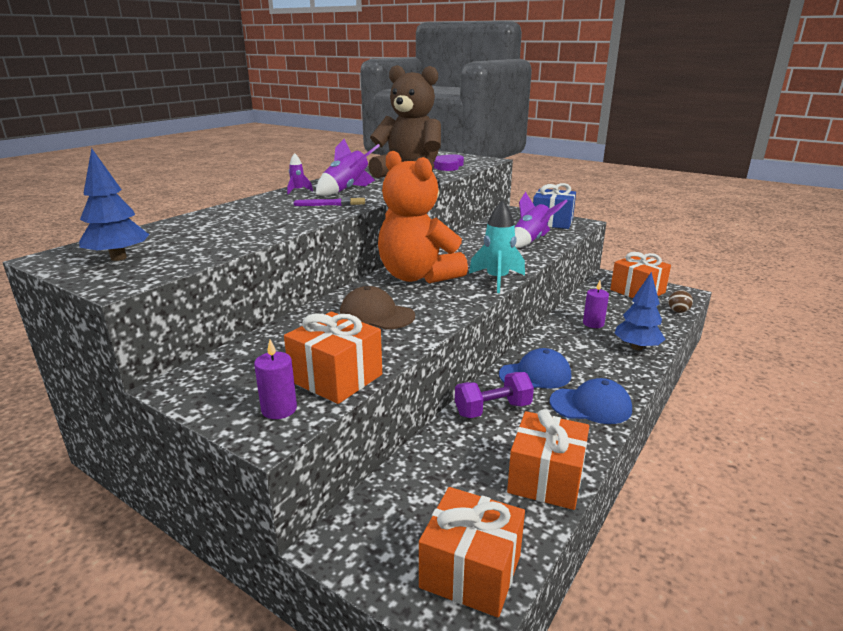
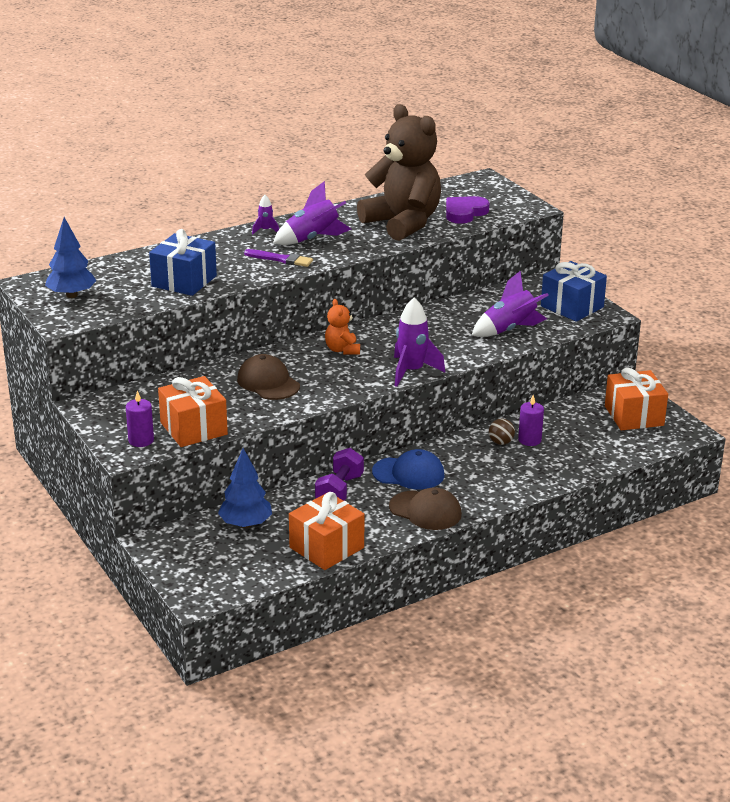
camera: 25 degrees right, 5 degrees up
orange teddy bear [378,151,468,283] -> orange teddy bear [325,299,360,355], size x0.43
orange gift [419,487,525,618] -> none
purple dumbbell [455,372,534,418] -> purple dumbbell turned 75 degrees counterclockwise [315,448,364,501]
turquoise rocket [469,200,525,293] -> purple rocket [394,298,445,387]
blue cap [550,378,632,424] -> brown cap [389,487,462,530]
blue tree [614,272,666,350] -> blue tree moved to [218,448,272,528]
brown ball [668,290,693,313] -> brown ball moved to [489,419,515,445]
none -> blue gift [149,229,217,296]

